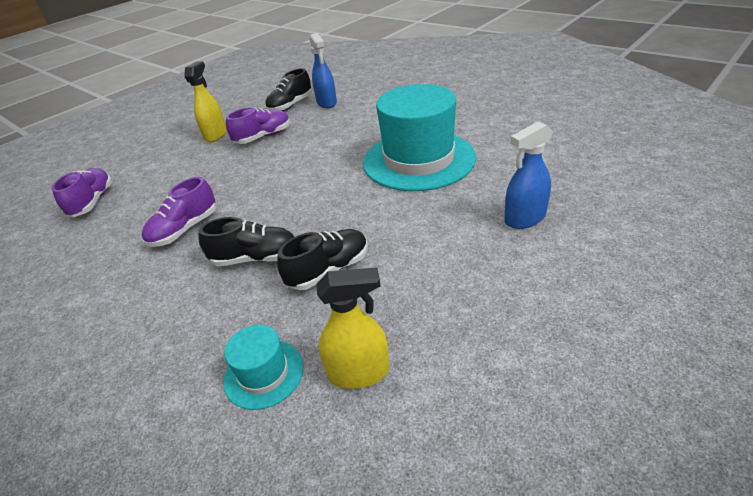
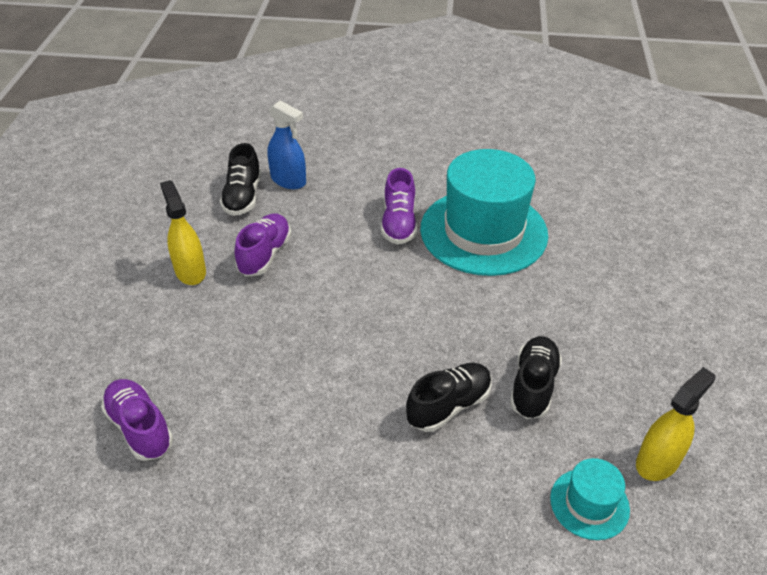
camera: 40 degrees left, 5 degrees up
purple shoe [142,177,216,247] -> purple shoe moved to [381,168,417,244]
blue spray bottle [504,121,553,229] -> none

